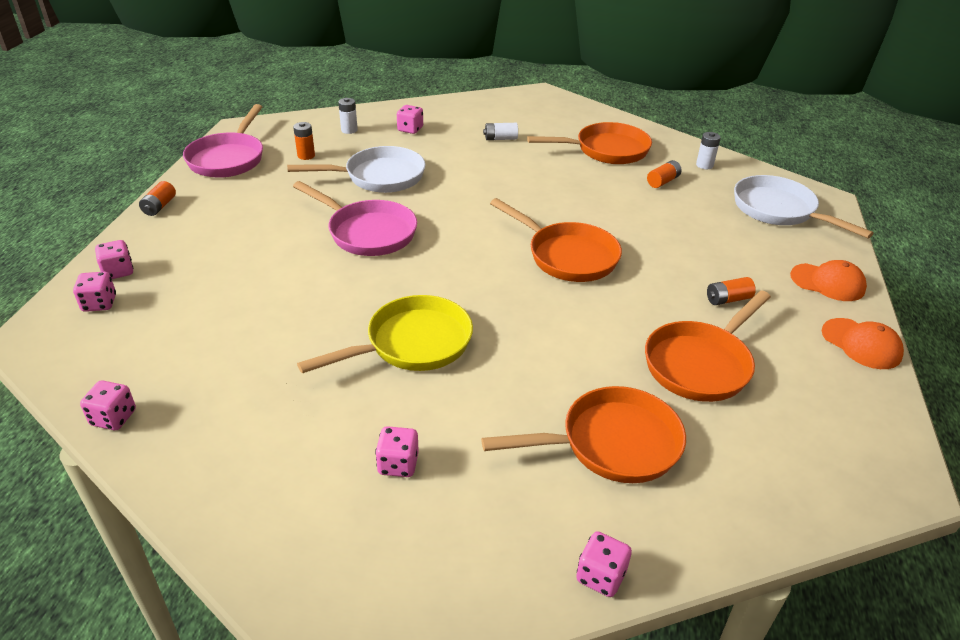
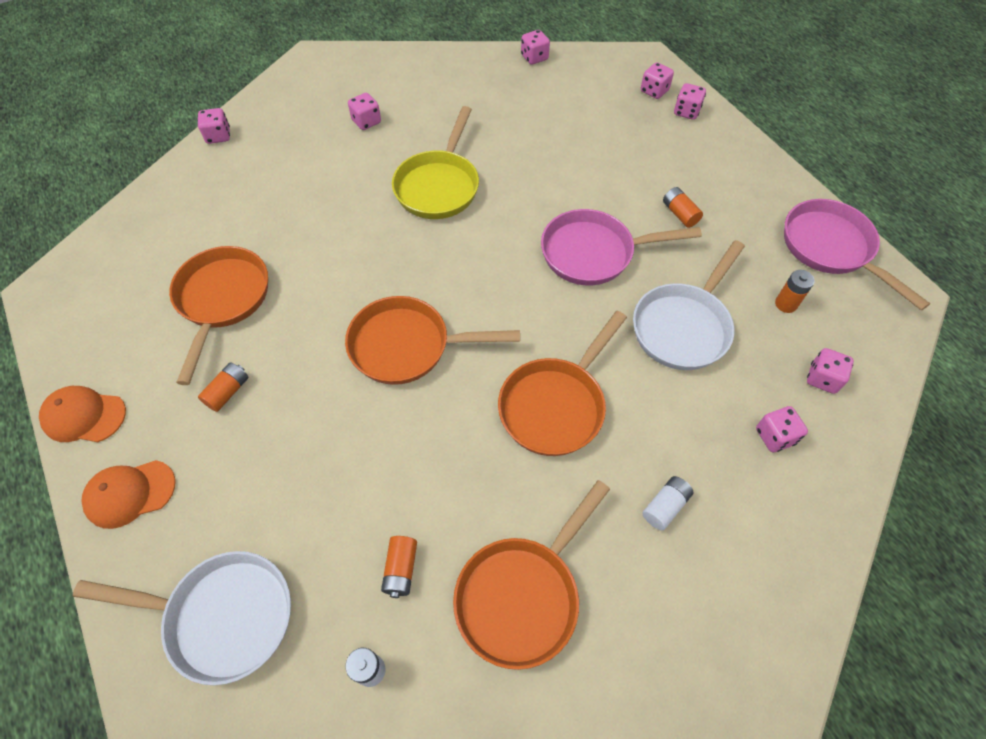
camera: 140 degrees right, 20 degrees up
orange battery [139,181,176,216] -> orange battery moved to [663,187,703,228]
white battery [338,98,358,134] -> pink dice [807,348,854,394]
orange pan [481,386,686,483] -> orange pan moved to [498,311,627,456]

